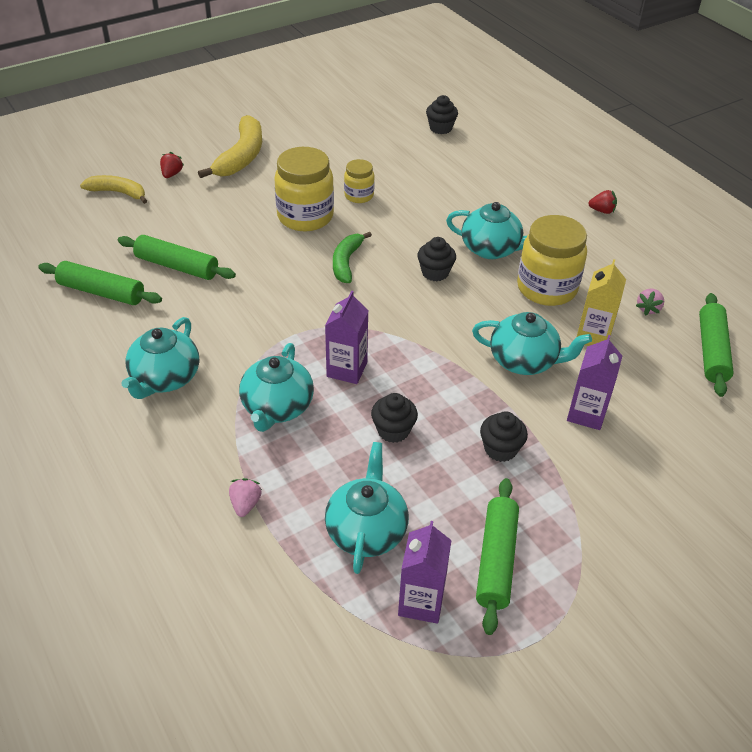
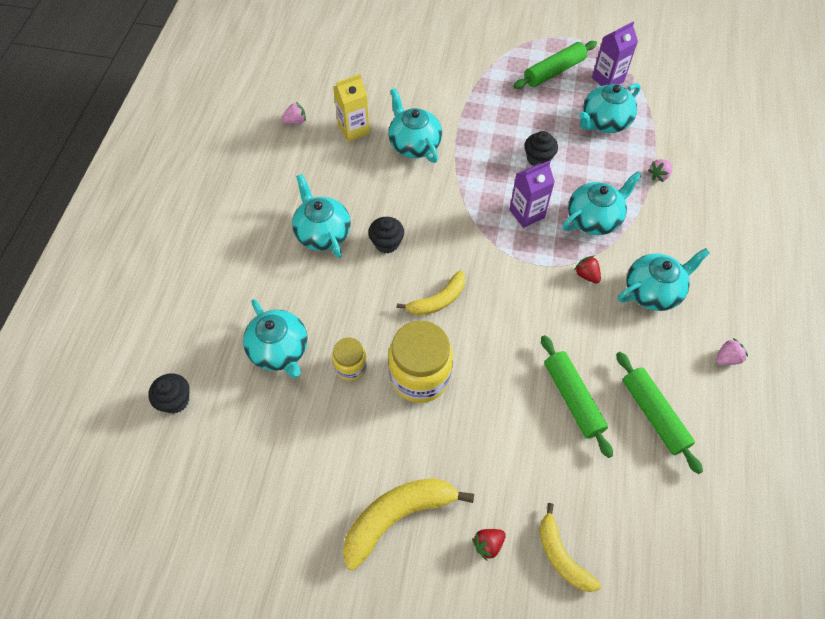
camera: 135 degrees left, 15 degrees up
green banana [333,231,372,283] -> yellow banana [397,270,465,315]
black cupcake [480,412,528,462] -> none
yellow jar [517,215,587,306] -> none
purple carton [567,335,622,430] -> none
red strawberry [588,190,617,214] -> red strawberry moved to [574,256,601,284]
green rolling pin [699,293,734,397] -> none
none -> turquoise teapot [243,299,308,378]
none -> pink strawberry [716,338,748,365]

